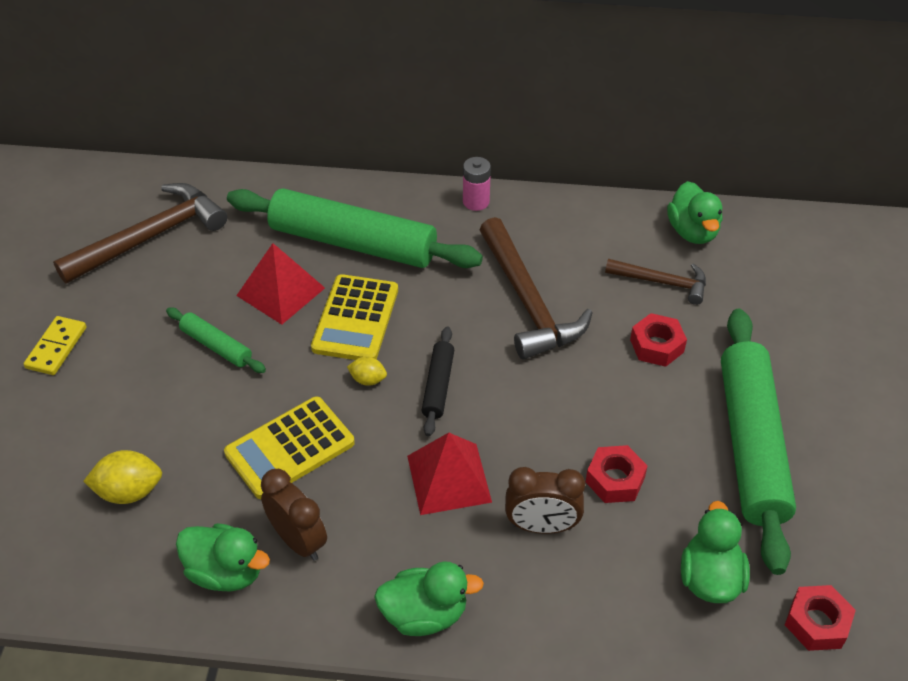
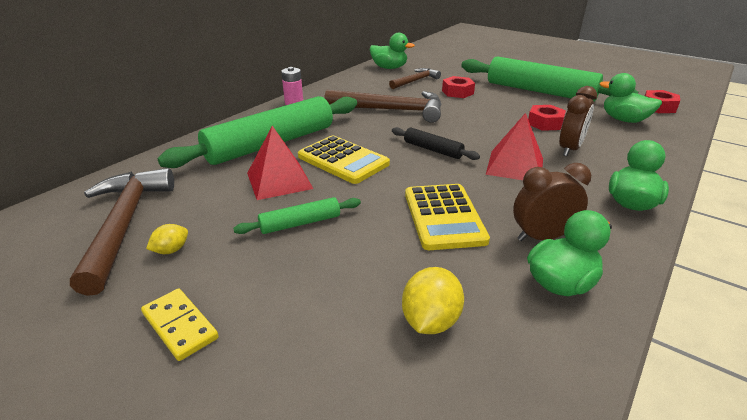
camera: 60 degrees left, 15 degrees down
yellow lemon [347,357,387,386] -> yellow lemon moved to [146,224,188,254]

